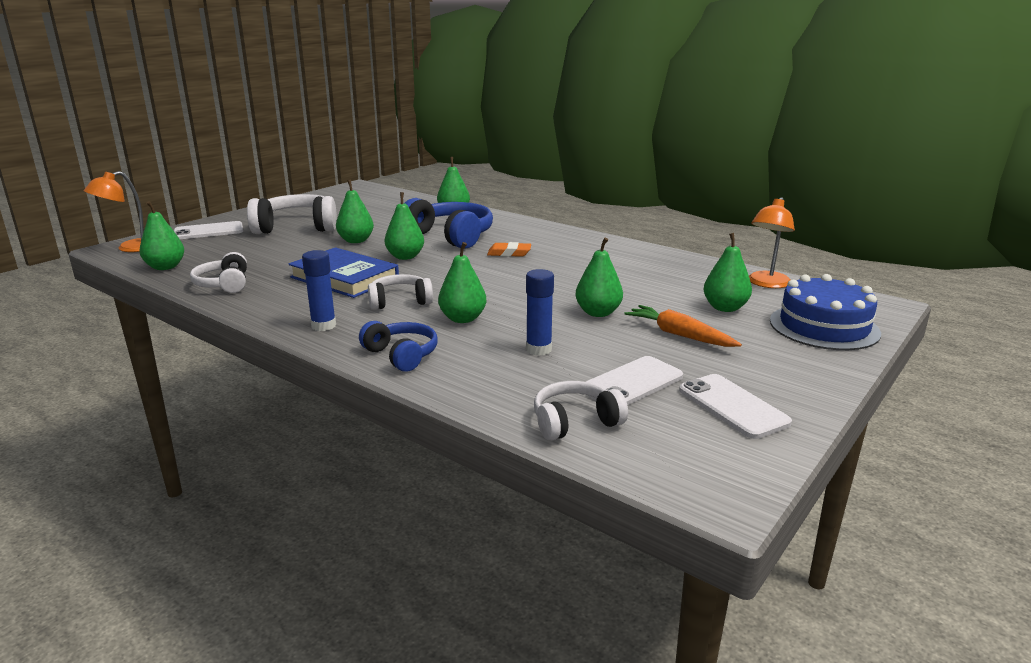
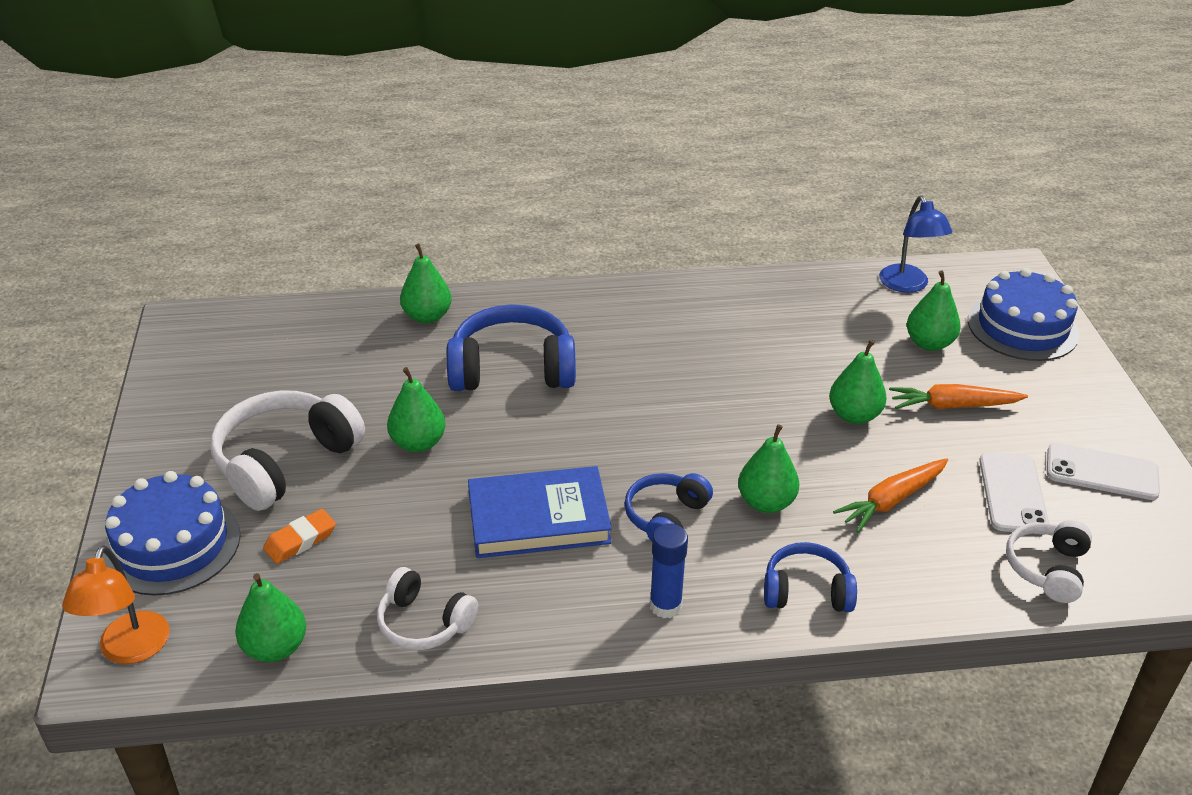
camera: 45 degrees left, 15 degrees up
white phone [174,221,243,239] -> blue cake [103,471,241,596]
white headphones [368,274,433,310] -> blue headphones [624,473,713,541]
green pear [385,192,424,260] -> none
orange eraser [487,242,531,257] -> orange eraser moved to [263,509,336,564]
blue glue stick [526,269,554,356] -> orange carrot [833,458,948,532]
orange lamp [749,197,795,288] -> blue lamp [879,196,952,293]

